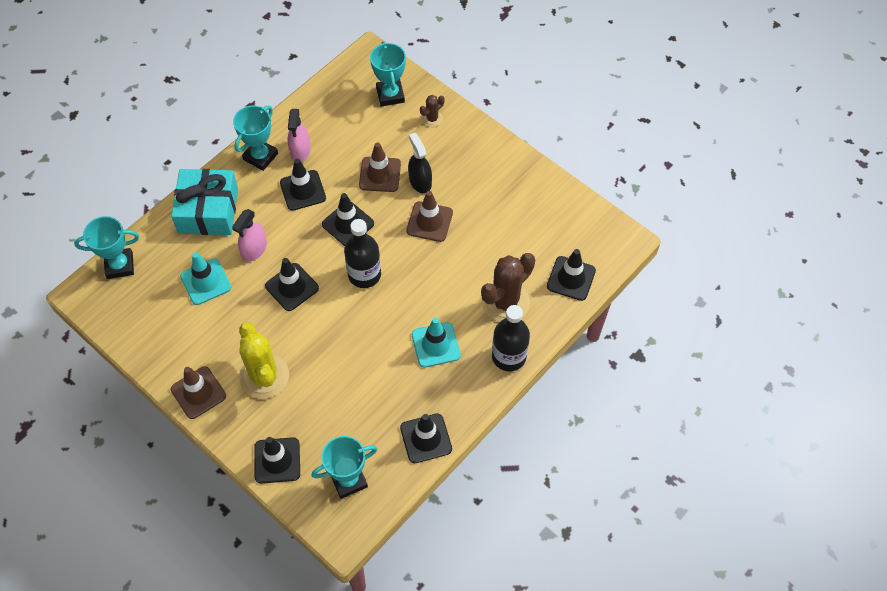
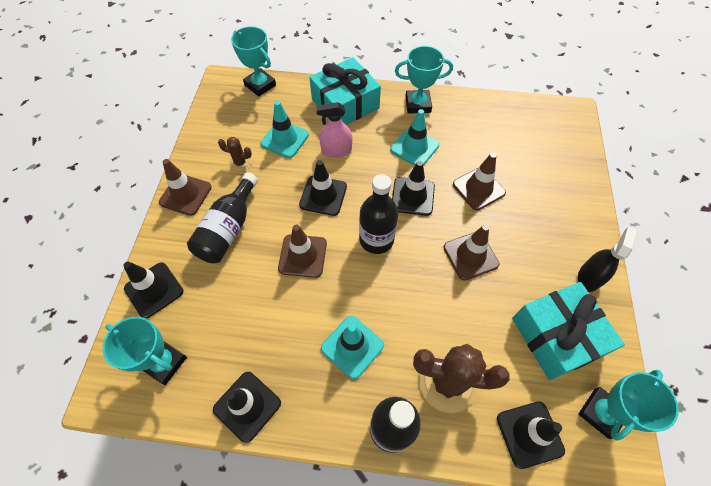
camera: 55 degrees right, 0 degrees up
yellow cactus [239,322,289,399] -> black bottle [187,172,258,263]
black traffic cone [280,159,326,211] -> turquoise traffic cone [390,109,439,166]
pink spray bottle [288,109,311,163] -> none
turquoise trophy [370,41,406,107] -> turquoise trophy moved to [579,370,679,441]
black spray bottle [408,133,432,194] -> black spray bottle moved to [578,227,637,292]
brown cactus [420,95,445,127] -> brown cactus moved to [218,137,252,171]
none -> brown traffic cone [278,225,327,278]
none -> turquoise gift [512,282,625,380]

